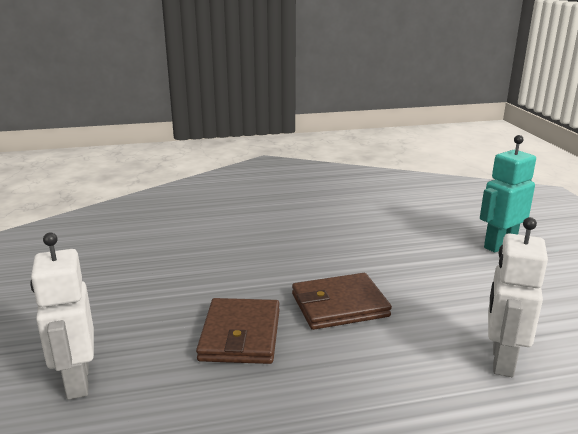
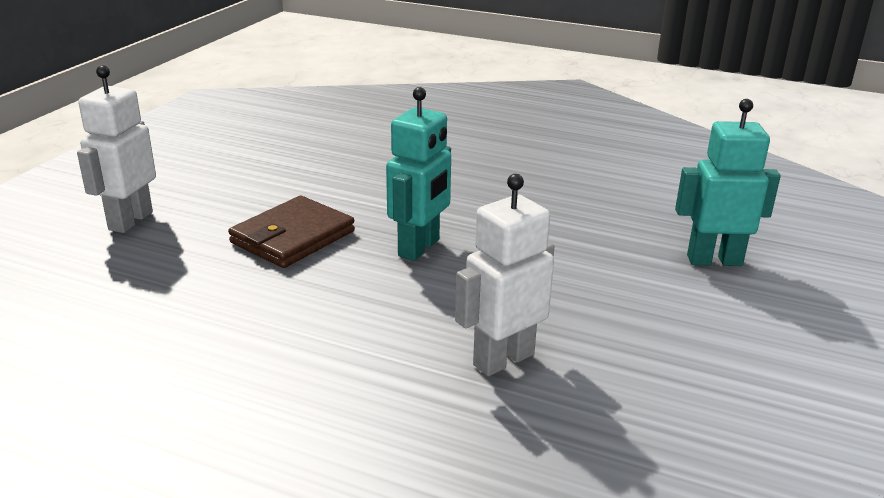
camera: 35 degrees right, 5 degrees up
brown wallet [292,273,392,330] -> turquoise robot [386,87,451,261]

